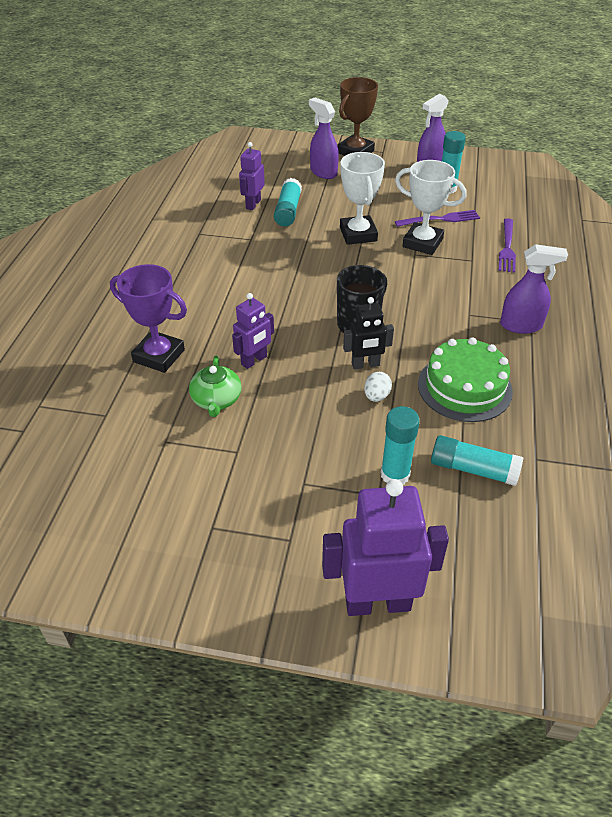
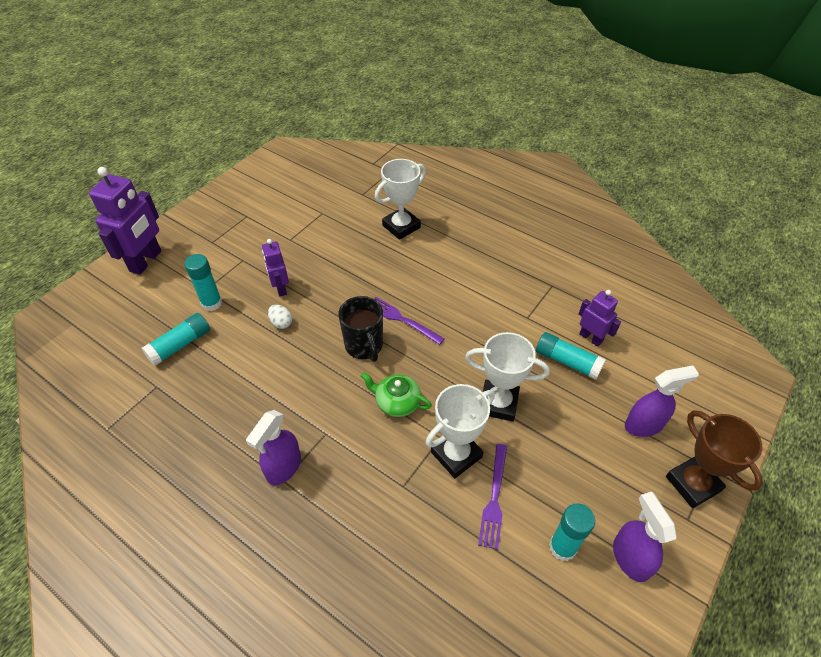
camera: 115 degrees right, 5 degrees up
purple trophy [110,264,187,373] -> white trophy [375,159,426,240]
green teapot [189,356,242,417] -> green teapot moved to [361,372,432,417]
purple robot [232,293,274,369] -> purple robot moved to [262,239,289,296]
black robot [343,297,394,370] -> none
green cake [418,337,513,422] -> none
purple fork [499,218,516,273] -> purple fork moved to [374,297,445,345]

